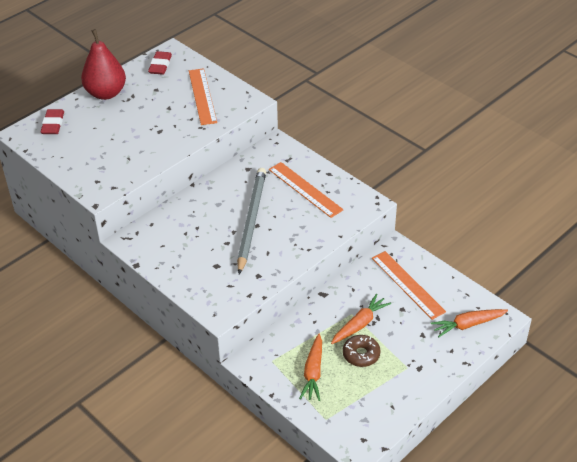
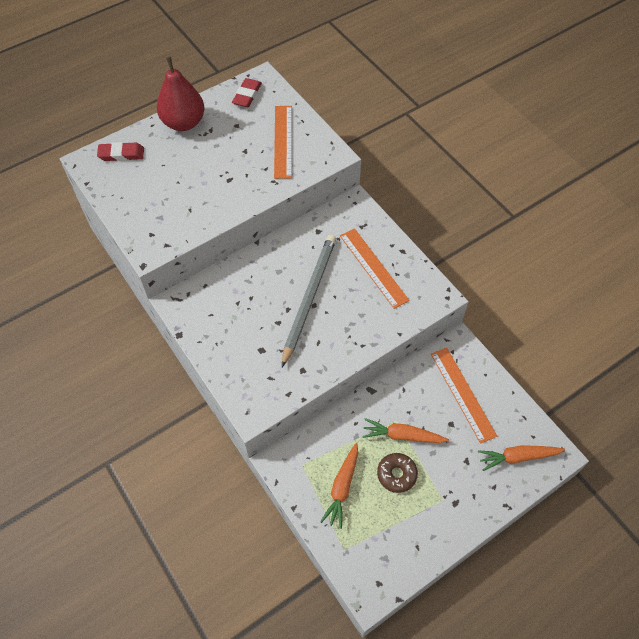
camera: 10 degrees right, 15 degrees up
red eraser [41,109,64,134] -> red eraser turned 75 degrees clockwise [97,142,144,161]
orange carrot [331,294,391,344] -> orange carrot turned 135 degrees counterclockwise [362,418,449,443]

